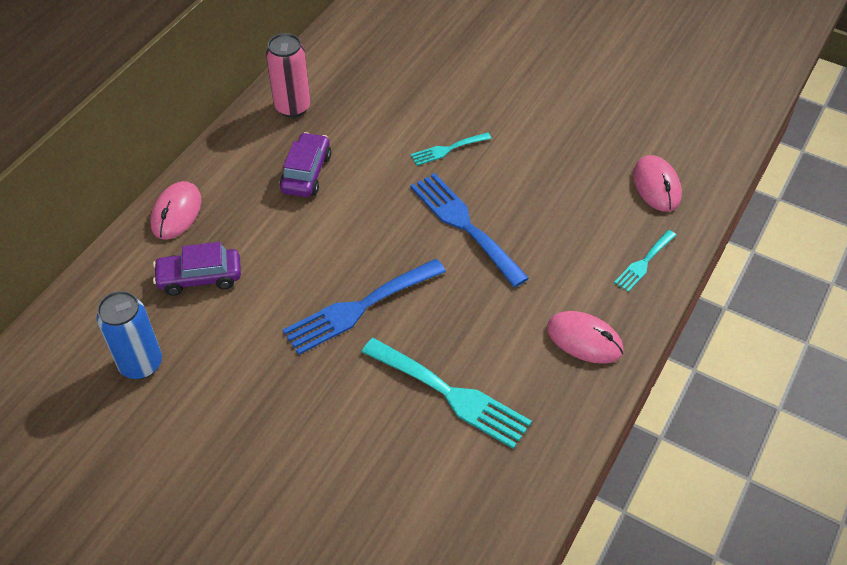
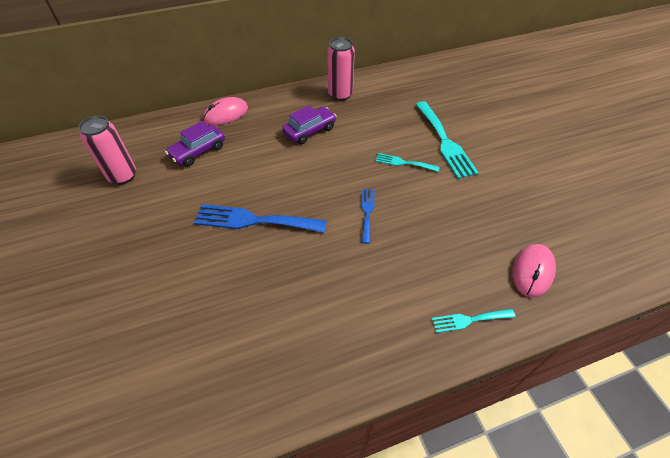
camera: 40 degrees right, 0 degrees up
blue can [97,291,162,379] -> pink can [78,116,136,185]
purple car [153,242,241,296] -> purple car turned 75 degrees counterclockwise [165,121,225,166]
turquoise fork [362,338,532,449] -> turquoise fork moved to [415,101,479,179]
blue fork [410,173,529,287] -> blue fork [361,189,375,244], size x0.54
pink mouse [547,311,624,364] -> none

